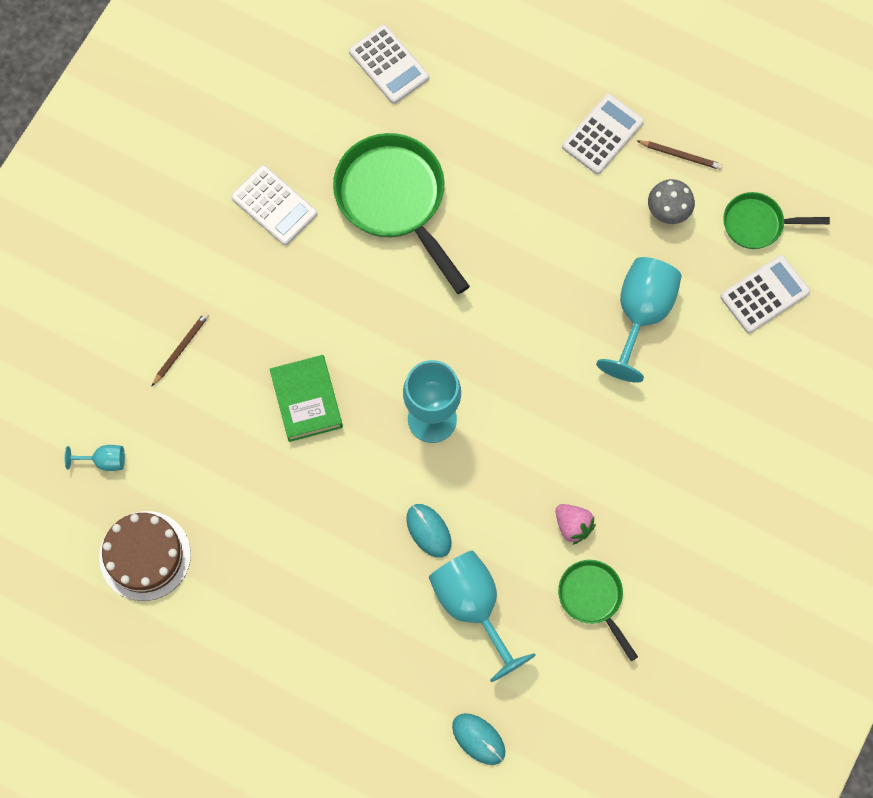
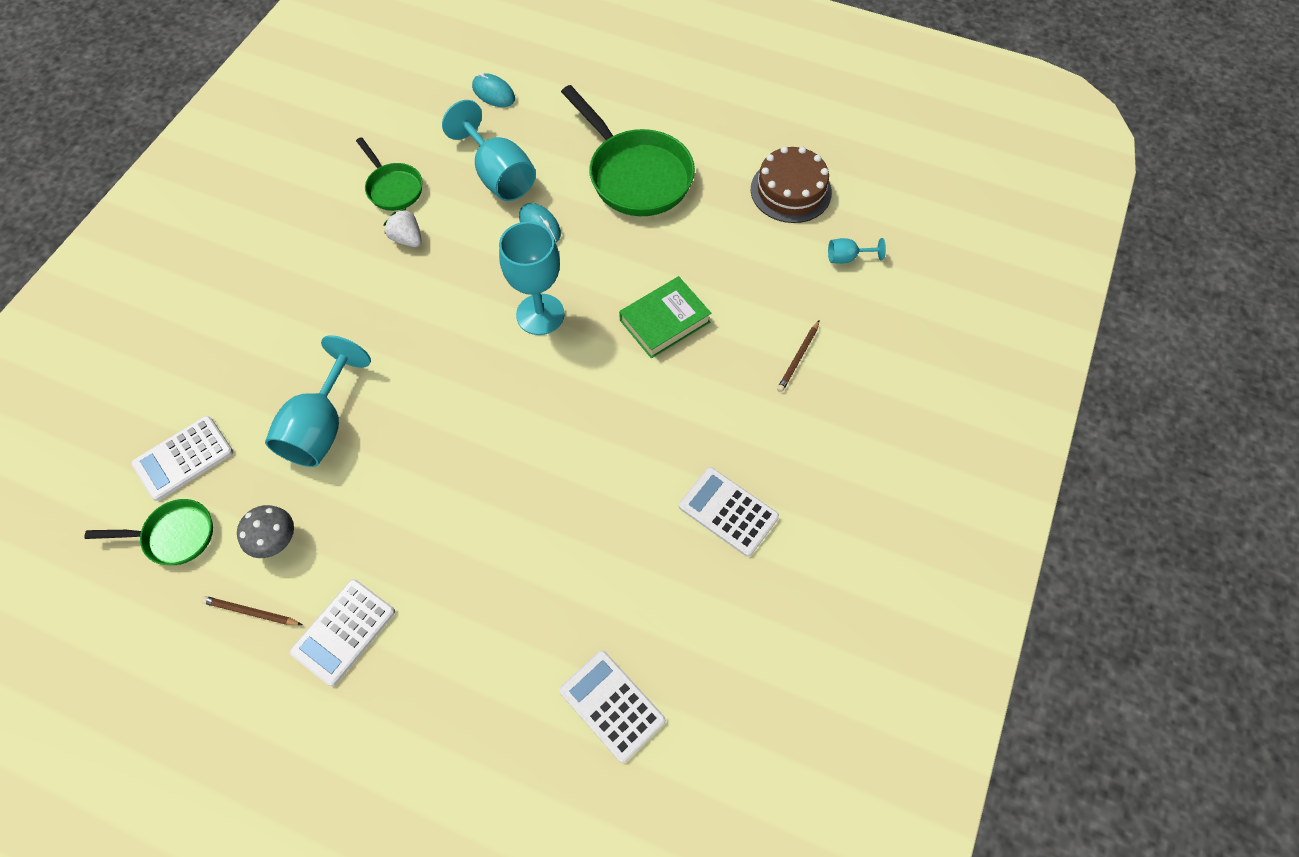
camera: 175 degrees right, 10 degrees down
green book [270,355,343,442] -> green book turned 75 degrees clockwise [619,276,711,358]
green pan [333,133,470,294] -> green pan moved to [561,85,695,216]
pink strawberry [556,504,596,545] -> white strawberry [383,208,422,247]

